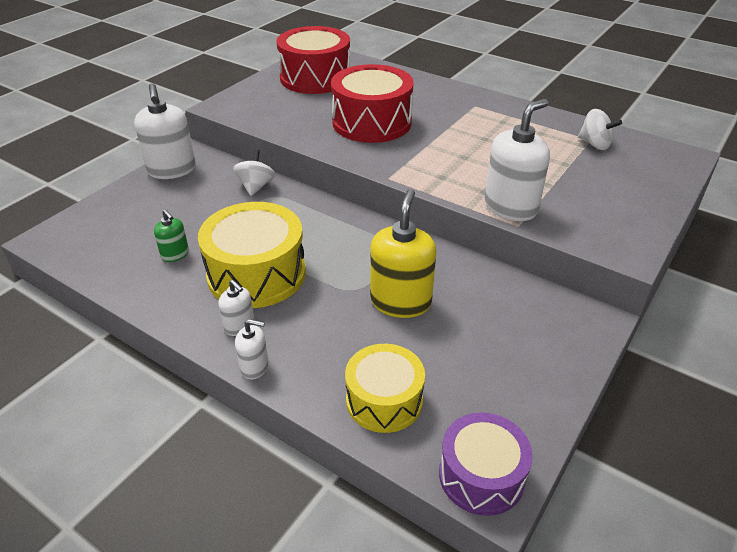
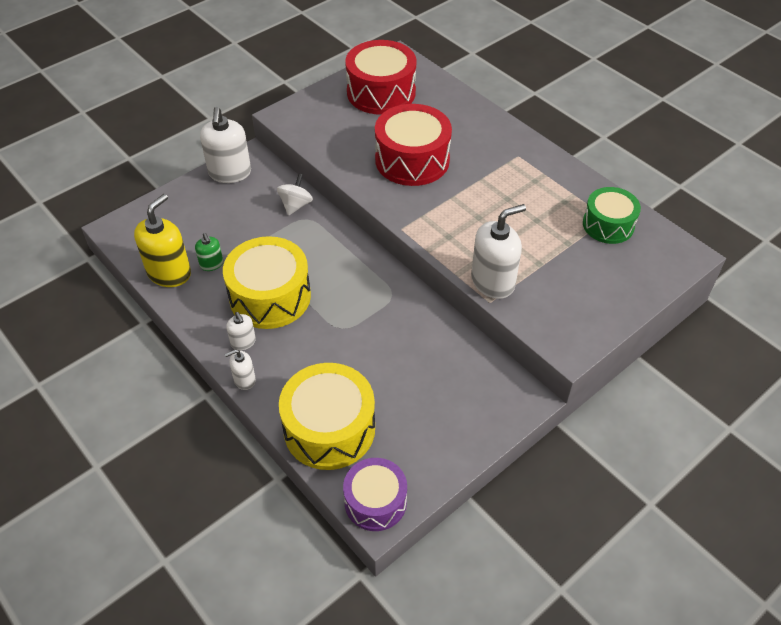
camera: 15 degrees right, 10 degrees up
white soap dispenser [235,319,269,379] -> white soap dispenser turned 135 degrees clockwise [224,349,256,390]
yellow drum [345,344,425,433] -> yellow drum [279,363,375,470], size x1.56
yellow soap dispenser [370,189,436,318] -> yellow soap dispenser moved to [134,194,191,287]
white spinning top [578,109,622,150] -> green drum [583,187,641,244]

